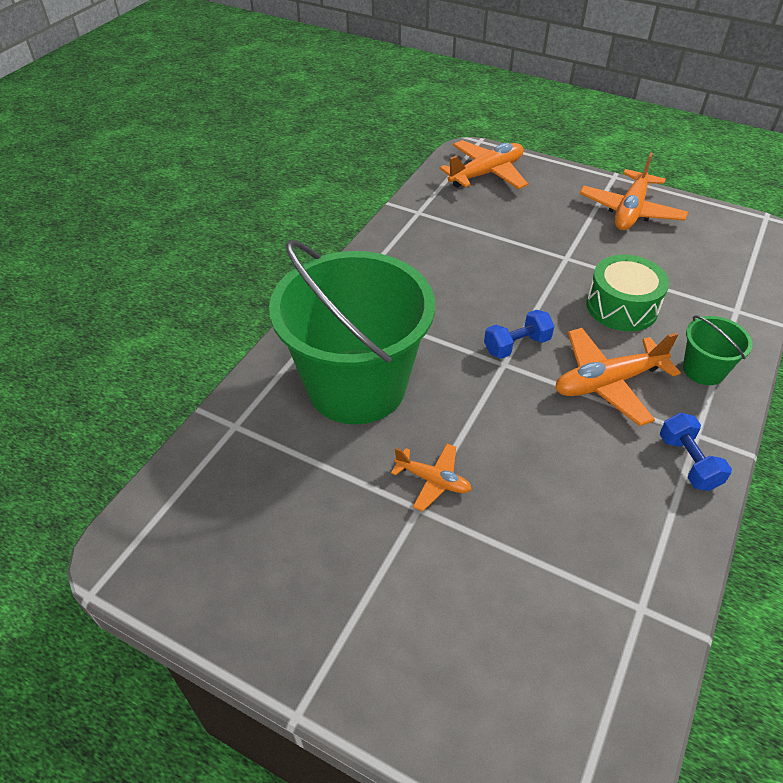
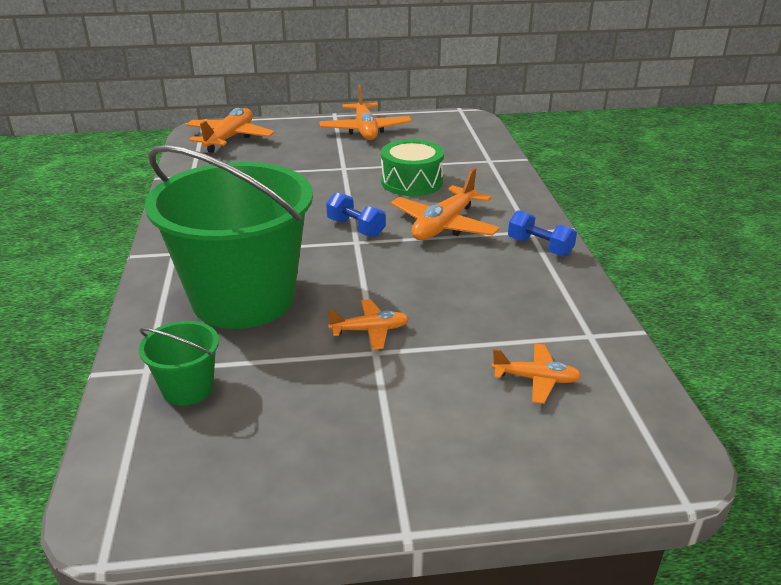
camera: 35 degrees left, 15 degrees down
blue dumbbell [484,309,554,359] -> blue dumbbell turned 75 degrees counterclockwise [326,192,386,237]
green bucket [683,315,753,385] -> green bucket moved to [139,321,219,406]
none -> orange plane [492,344,582,404]

